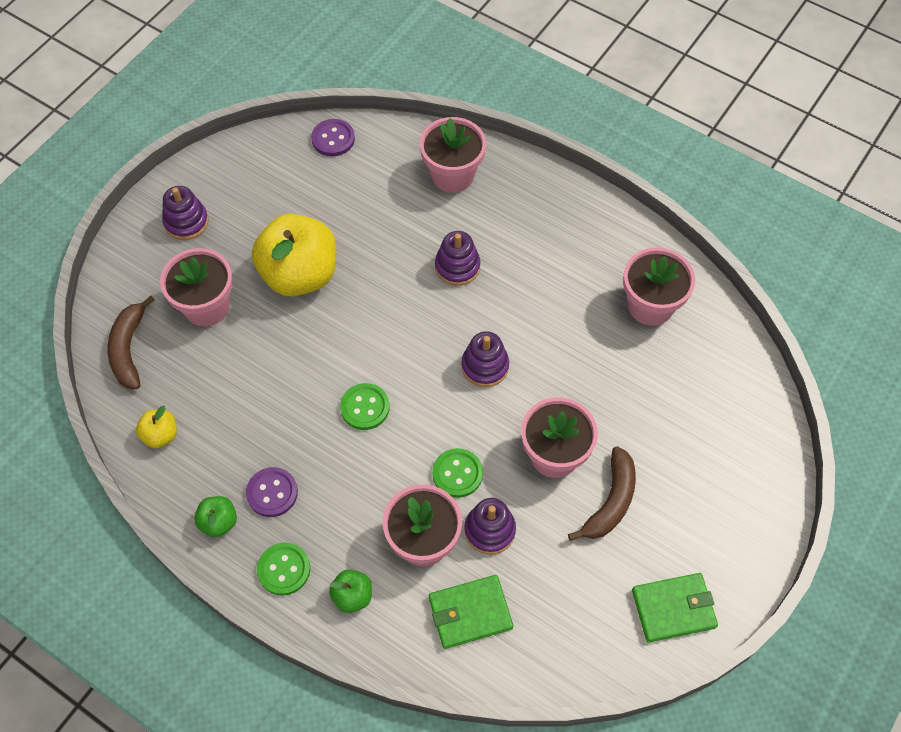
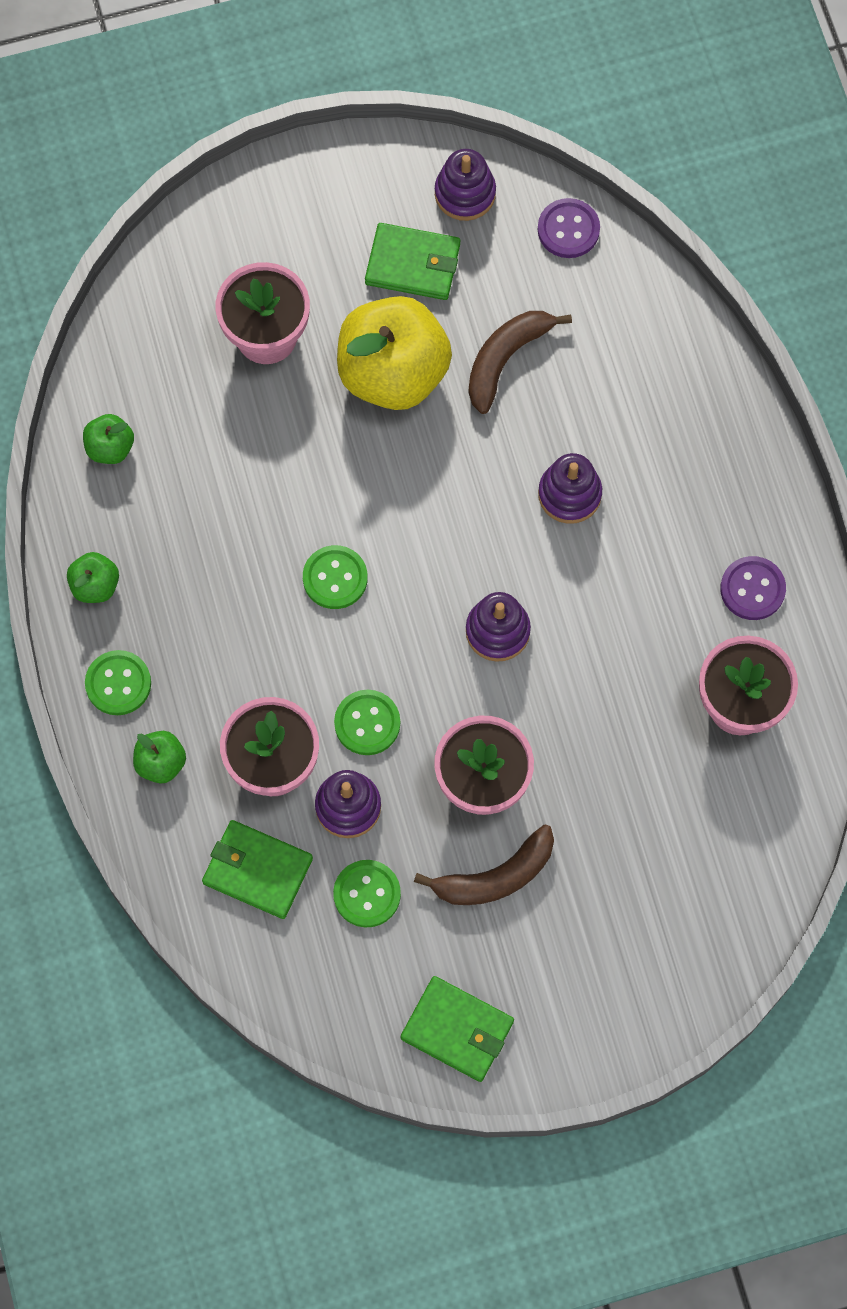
camera: 40 degrees right, 10 degrees up
brown banana [108,295,155,389] -> brown banana moved to [468,311,572,414]
yellow apple [136,406,177,448] -> green apple [83,414,134,464]
purple stacking toy [162,186,209,240] -> purple stacking toy moved to [435,149,496,221]
purple button [246,467,298,517] -> purple button moved to [720,556,786,620]
pink flower pot [420,117,486,193] -> none
none -> green button [333,860,401,927]
none -> green wallet [365,223,460,300]

